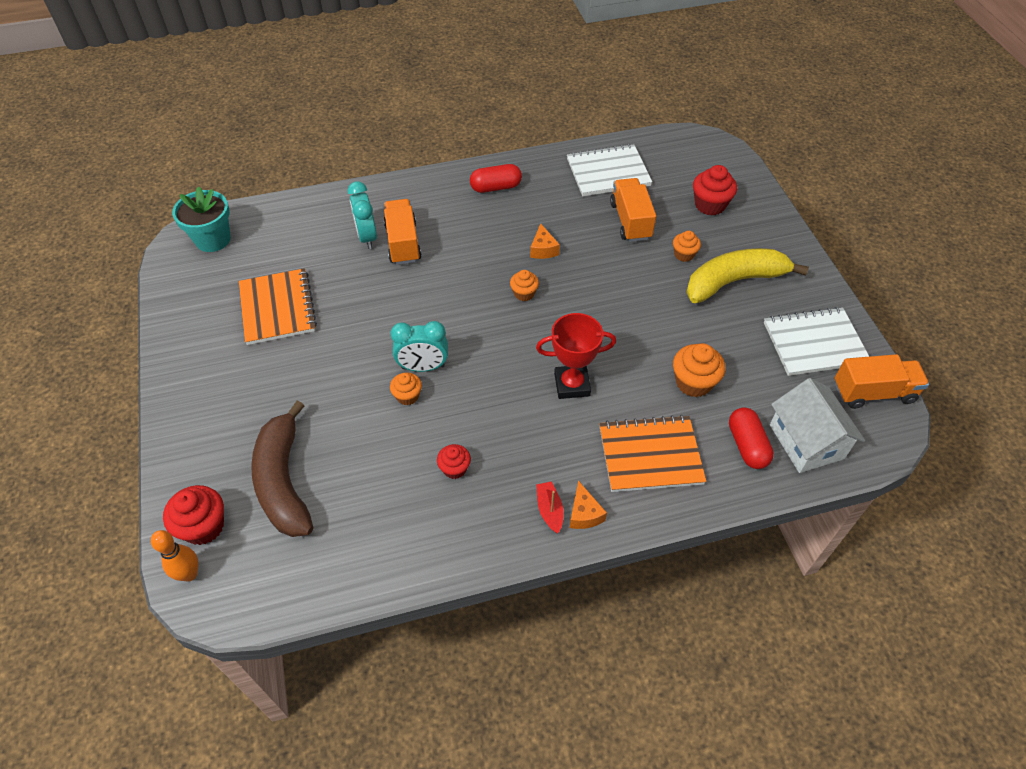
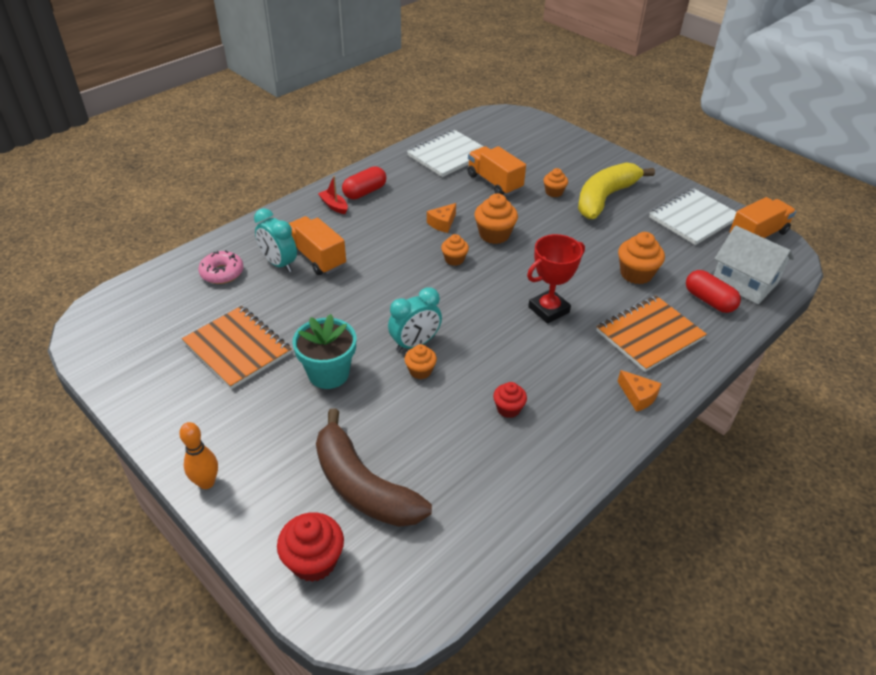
camera: 30 degrees left, 10 degrees down
orange bowling pin [151,530,199,581] -> orange bowling pin moved to [179,422,218,489]
turquoise flower pot [172,186,231,252] -> turquoise flower pot moved to [292,314,356,389]
orange cheese [530,223,560,259] -> orange cheese turned 75 degrees clockwise [427,203,456,233]
red boat [536,481,564,533] -> red boat moved to [318,176,348,214]
red cupcake [693,165,737,216] -> none
none -> pink donut [198,251,244,284]
none -> orange cupcake [474,193,518,244]

